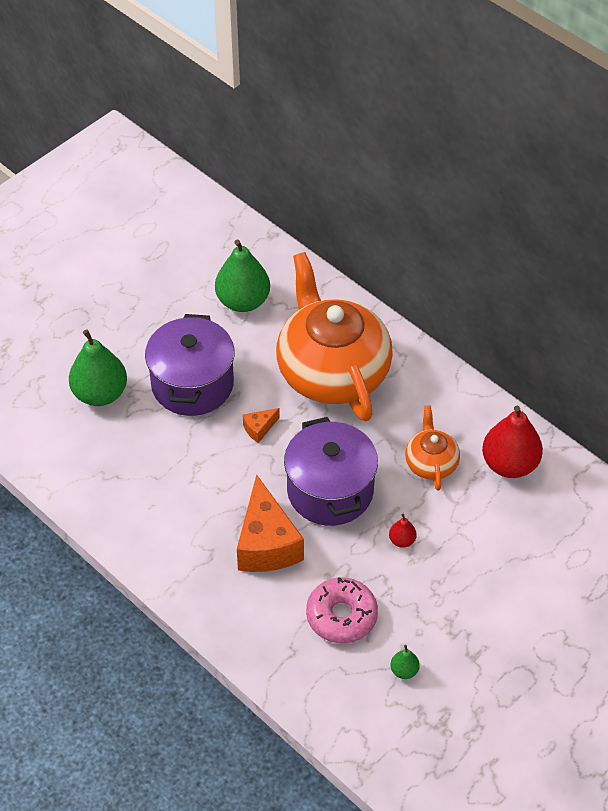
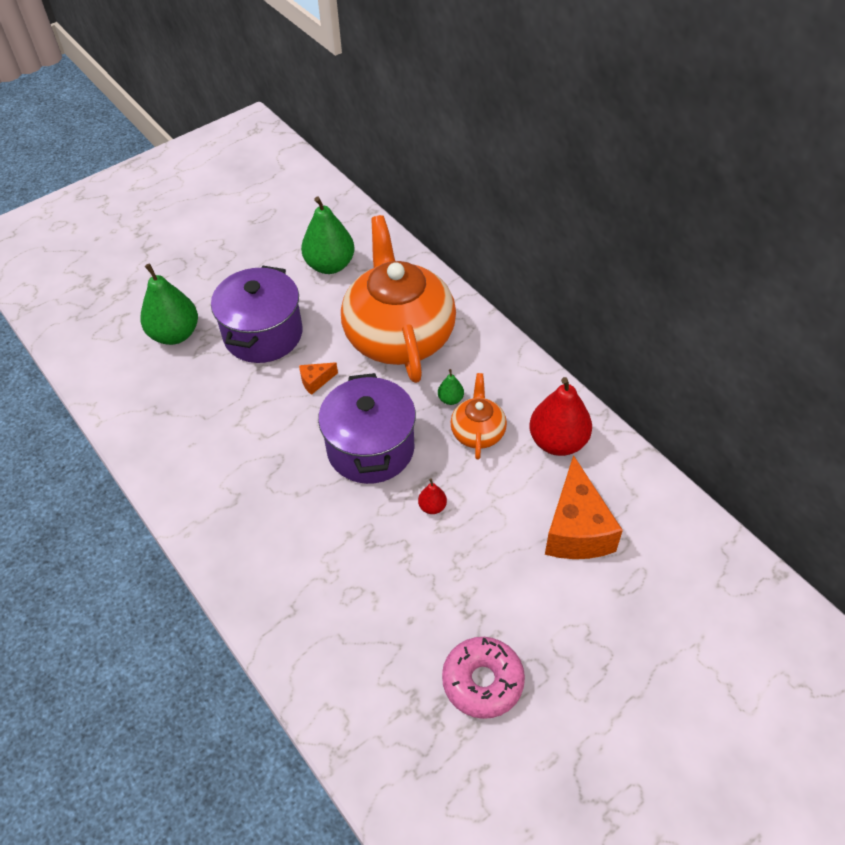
camera: 10 degrees right, 0 degrees up
orange cheese [237,474,304,572] -> orange cheese moved to [545,455,623,559]
pink donut [306,577,378,643] -> pink donut moved to [442,637,525,719]
green pear [390,645,420,679] -> green pear moved to [438,369,464,405]

